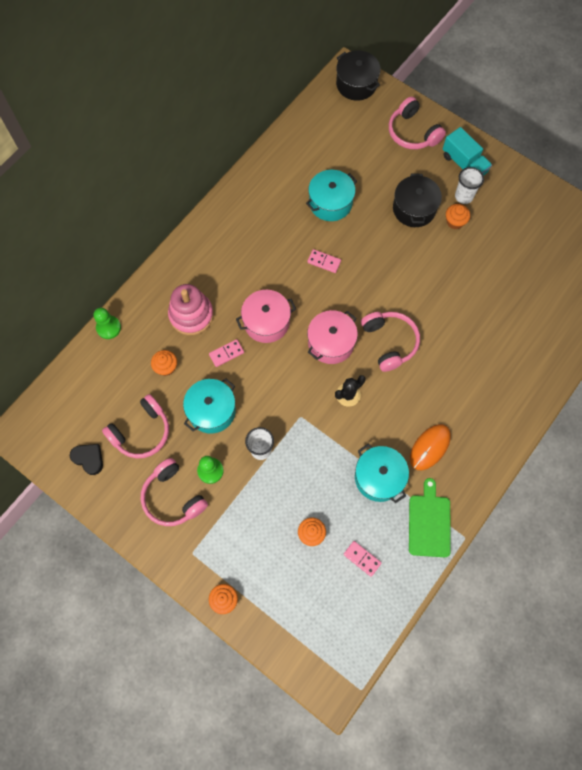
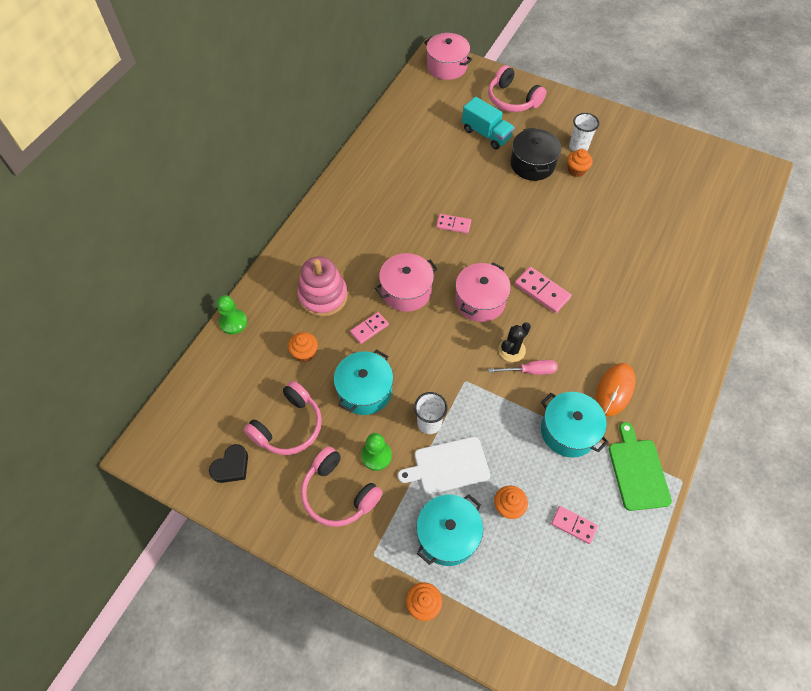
camera: 10 degrees left, 10 degrees down
black heart [70,444,103,475] -> black heart turned 105 degrees clockwise [209,444,248,483]
turquoise pot [306,170,357,221] -> turquoise pot moved to [416,494,483,566]
black pot [336,50,381,101] -> pink pot [424,33,472,80]
pink headphones [361,312,420,372] -> pink domino [515,267,571,313]
turquoise truck [443,127,492,175] -> turquoise truck moved to [462,97,515,149]
none -> white cutting board [398,436,490,494]
none -> pink screwdriver [488,360,558,375]

